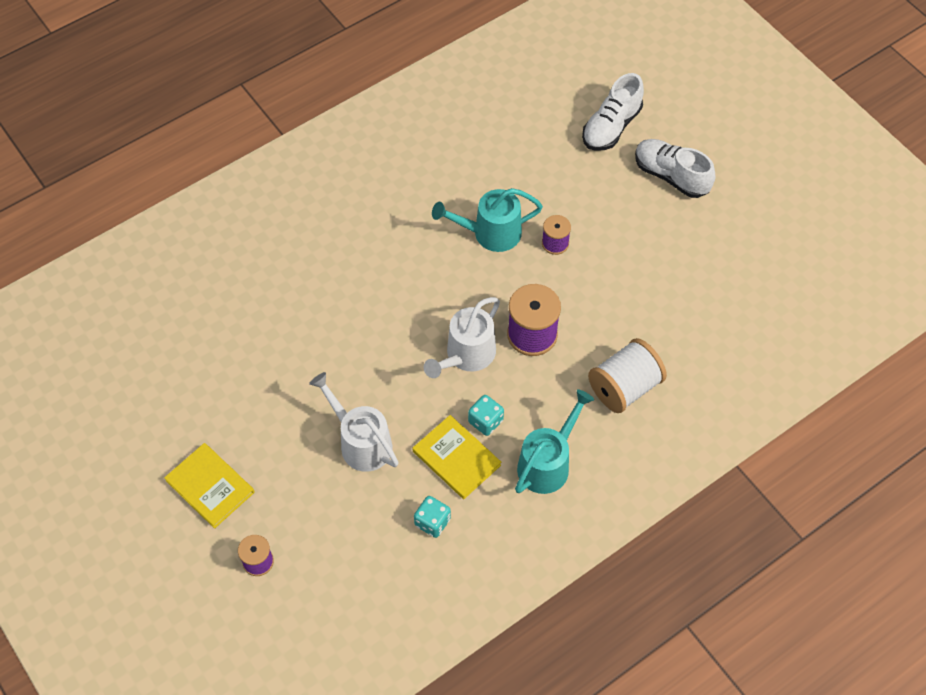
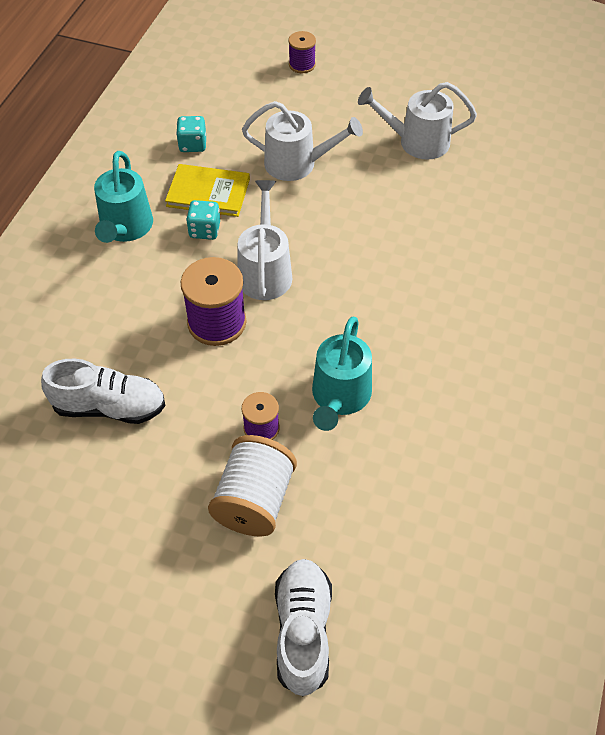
camera: 145 degrees right, 5 degrees down
yellow book [164,443,255,529] -> none
turquoise watering can [432,188,543,252] -> turquoise watering can turned 150 degrees clockwise [312,316,372,431]
white spool [588,338,667,413] -> white spool moved to [208,435,297,536]
white shoe [635,139,715,198] -> white shoe moved to [41,359,165,424]
none -> white watering can [358,82,477,160]

